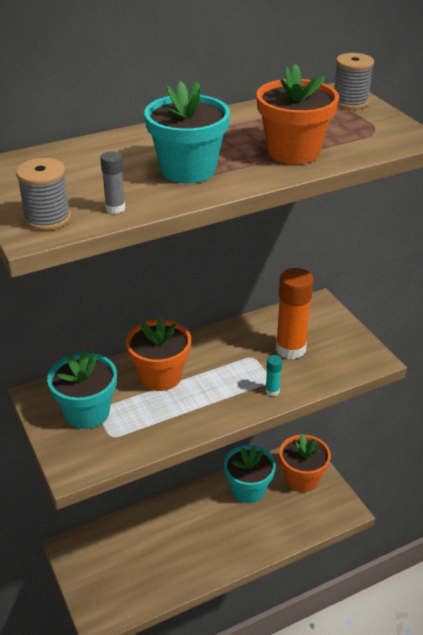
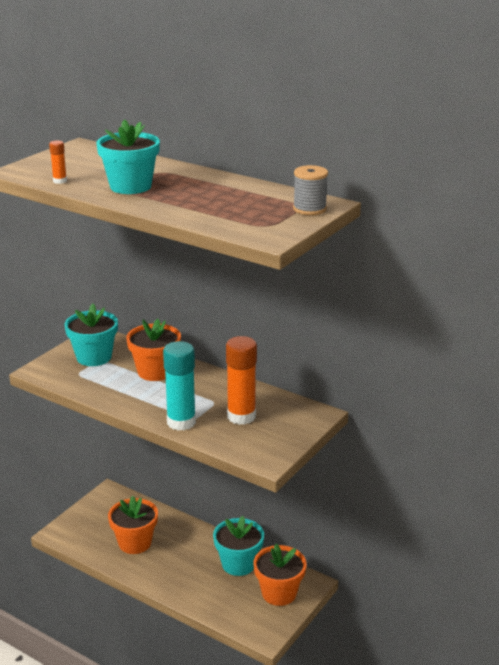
camera: 60 degrees right, 10 degrees down
grey spool [16,158,71,231] -> none
grey glue stick [100,151,125,214] -> orange glue stick [49,140,67,184]
orange flower pot [256,64,339,164] -> orange flower pot moved to [108,496,158,554]
turquoise glue stick [265,355,282,396] -> turquoise glue stick [163,341,196,431], size x2.23

